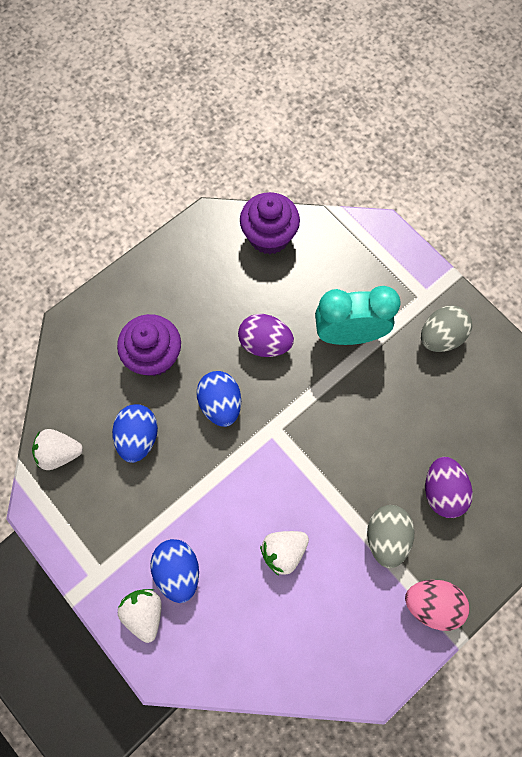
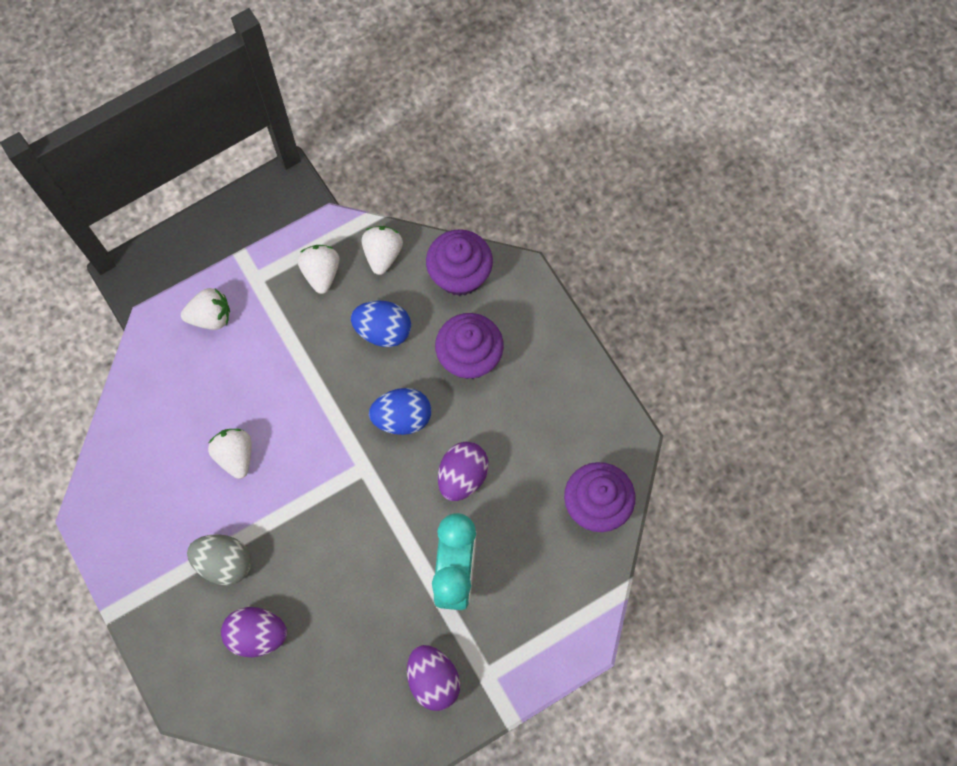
camera: 100 degrees right, 0 degrees up
blue egg [150,539,199,603] -> none
pink egg [405,580,469,631] -> none
grey egg [421,306,472,352] -> purple egg [407,645,460,711]
none -> white strawberry [298,245,340,294]
none -> purple cupcake [426,229,493,296]

